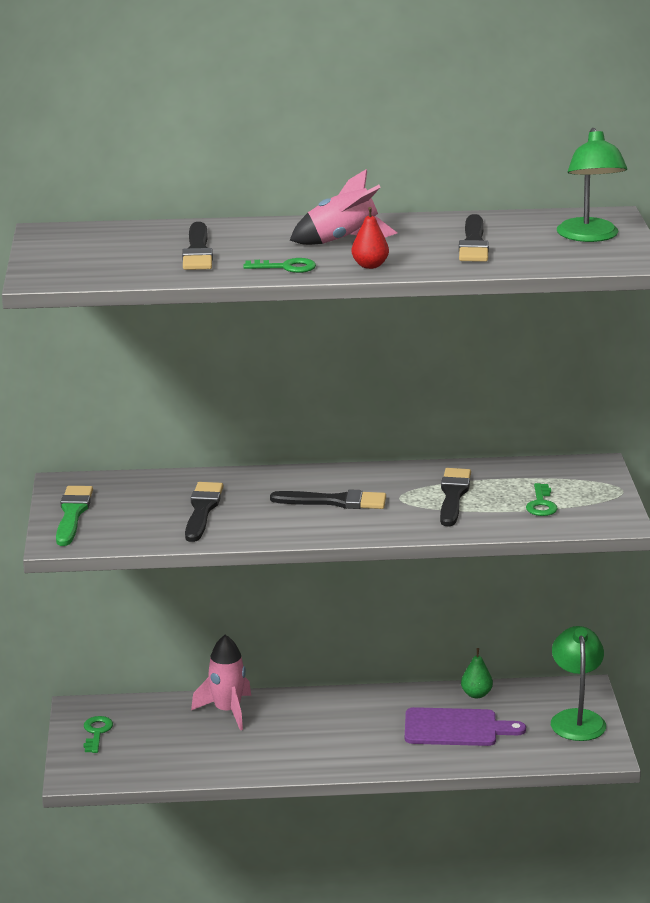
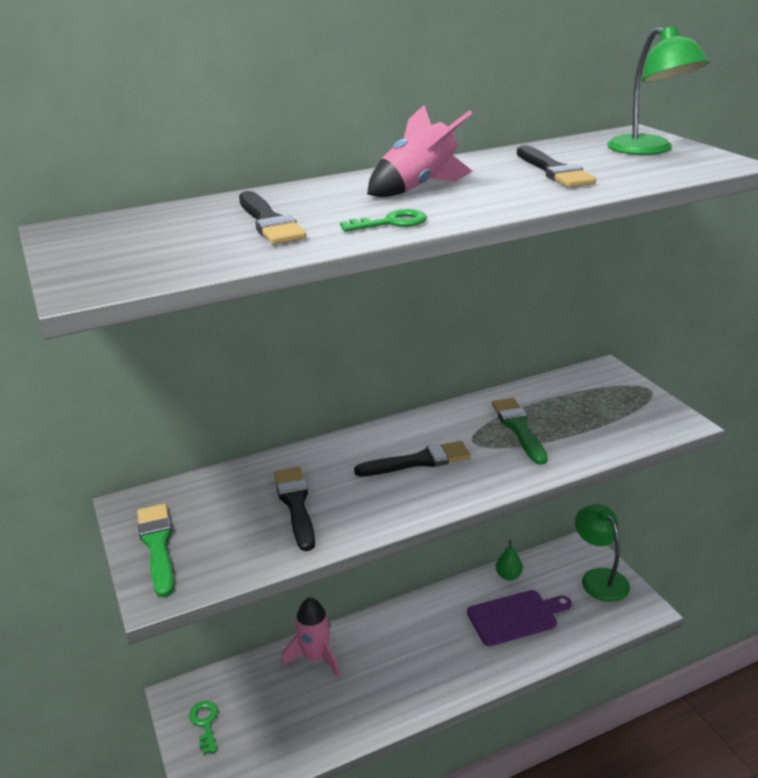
camera: 20 degrees left, 5 degrees up
red pear [352,207,389,269] -> none
black brush [440,468,471,526] -> green brush [492,398,548,465]
green key [526,483,558,516] -> none

